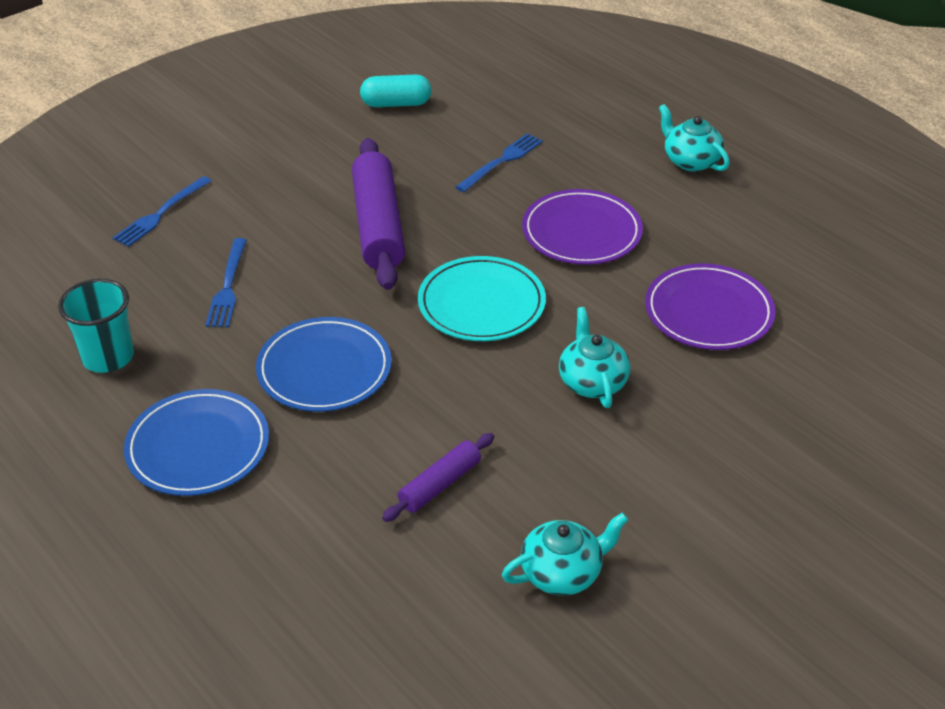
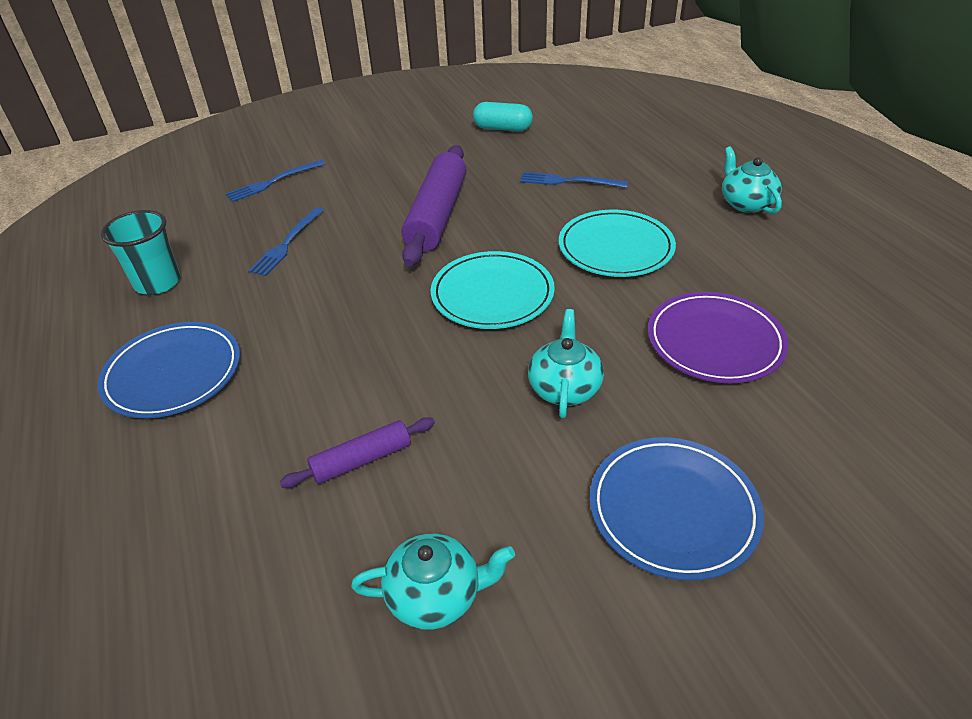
camera: 20 degrees right, 0 degrees up
blue plate [256,317,392,412] -> blue plate moved to [590,437,764,581]
blue fork [455,133,543,192] -> blue fork turned 135 degrees counterclockwise [520,172,628,188]
purple plate [522,189,643,265] -> turquoise plate [559,210,676,277]

